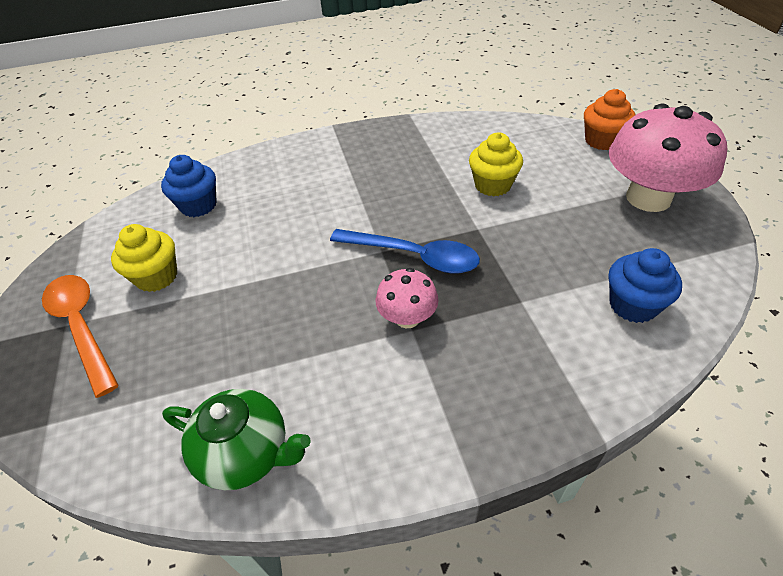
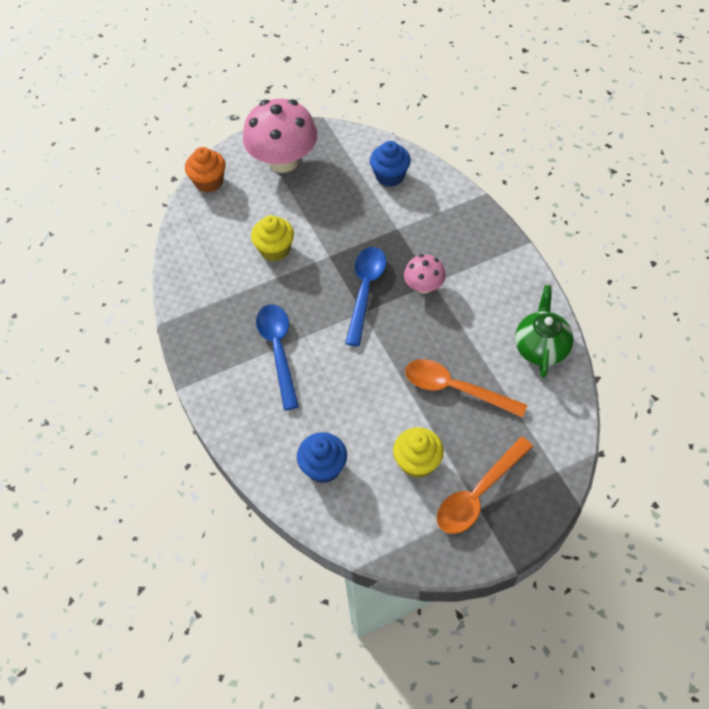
camera: 100 degrees left, 10 degrees up
none -> blue spoon [256,304,299,410]
none -> orange spoon [405,359,527,418]

